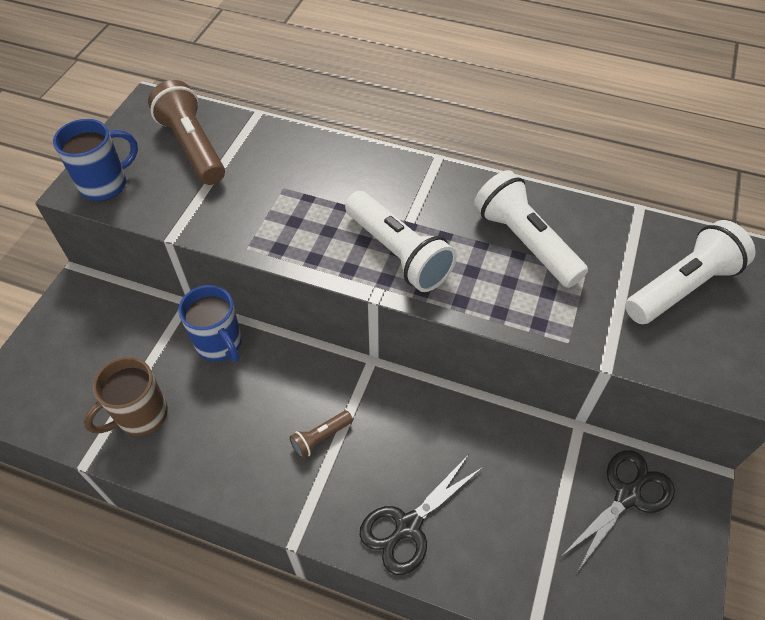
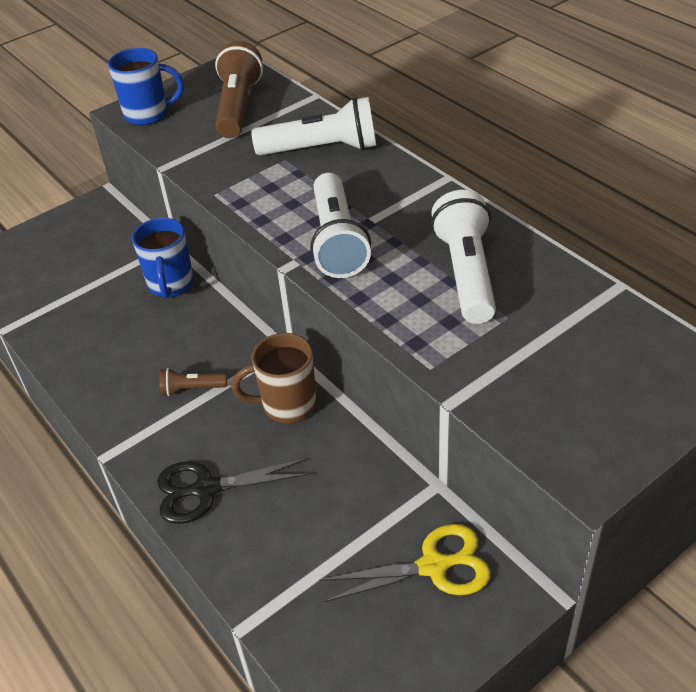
camera: 35 degrees right, 10 degrees down
brown mug [84,357,168,436] -> brown mug moved to [232,333,317,423]
black scissors [563,450,675,571] -> yellow scissors [319,524,491,602]
white flashlight [625,220,756,324] -> white flashlight moved to [251,97,376,155]

